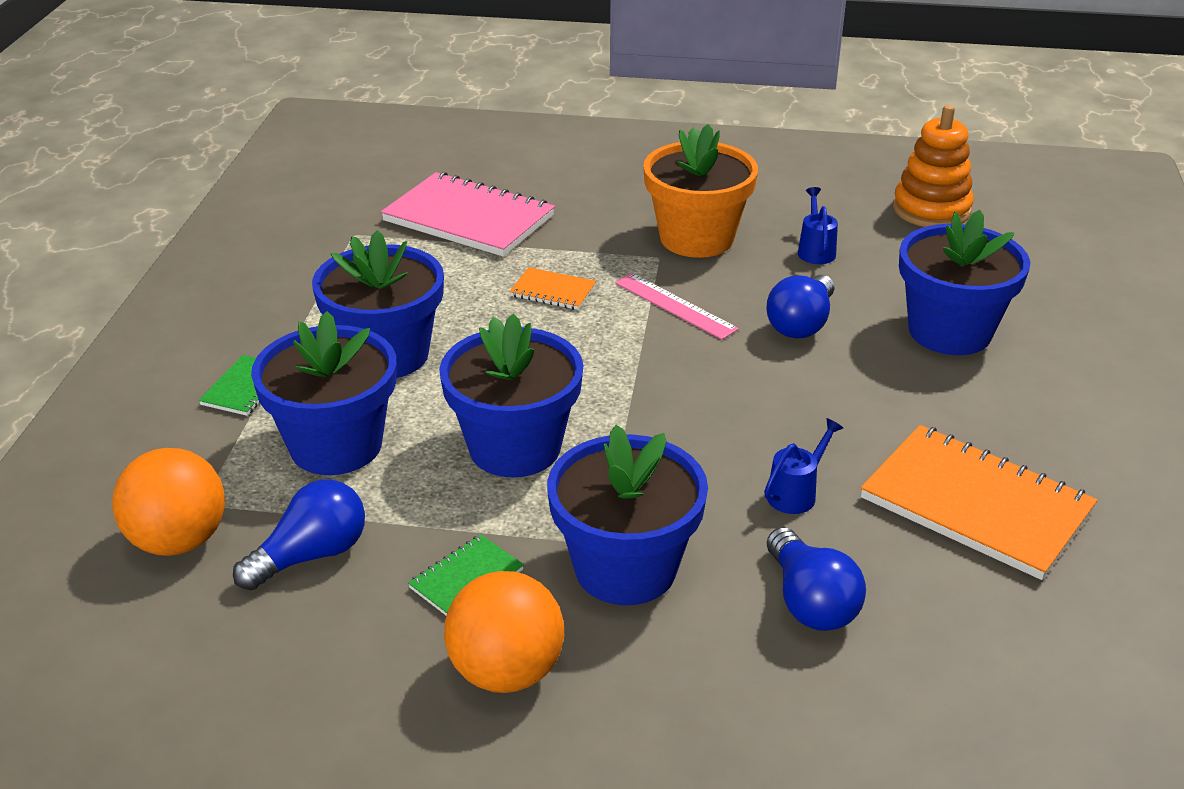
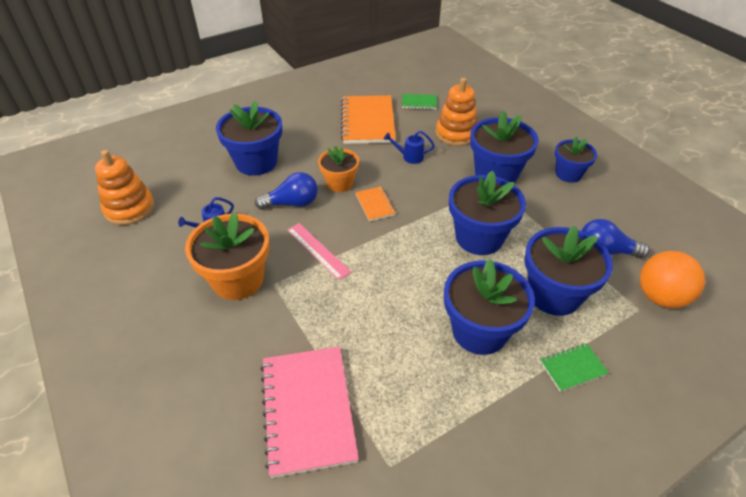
camera: 130 degrees left, 10 degrees up
green notebook [408,534,524,616] -> green notebook moved to [402,94,437,110]
orange ball [444,571,564,693] -> blue flower pot [555,136,597,183]
orange notebook [509,267,596,310] -> orange notebook moved to [355,187,396,221]
pink ruler [615,273,739,340] -> pink ruler turned 45 degrees counterclockwise [287,223,351,280]
blue light bulb [767,527,866,631] -> orange stacking toy [435,78,478,146]
none -> orange flower pot [318,146,359,192]

